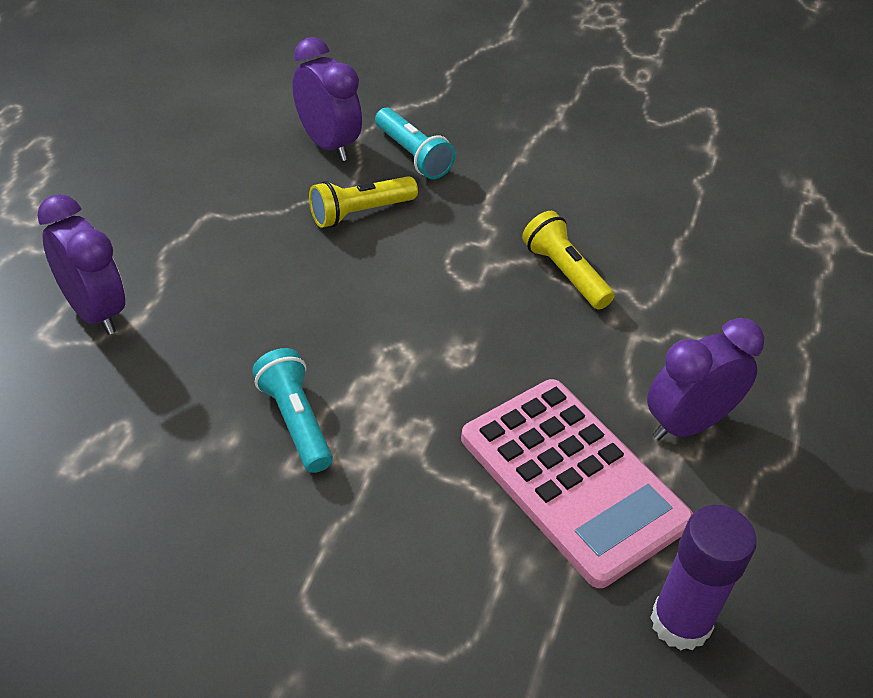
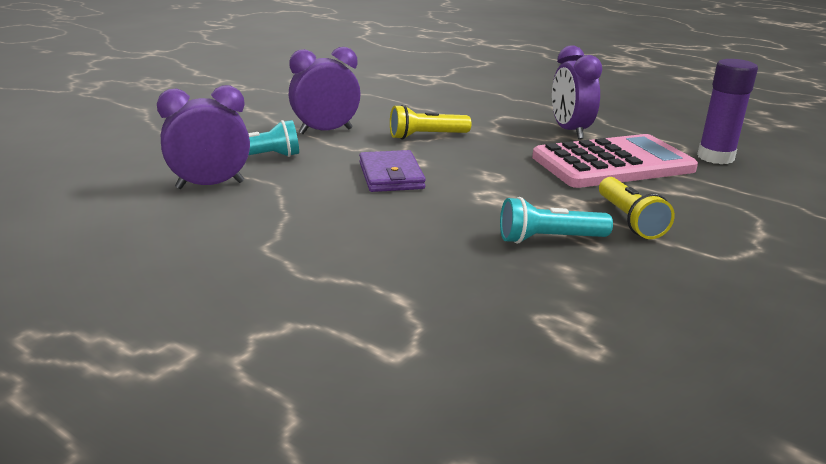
camera: 70 degrees left, 20 degrees down
purple clock [37,194,125,335] -> purple clock moved to [289,47,361,134]
yellow flashlight [309,176,418,228] -> yellow flashlight moved to [599,177,675,239]
none -> purple wallet [359,150,426,192]

